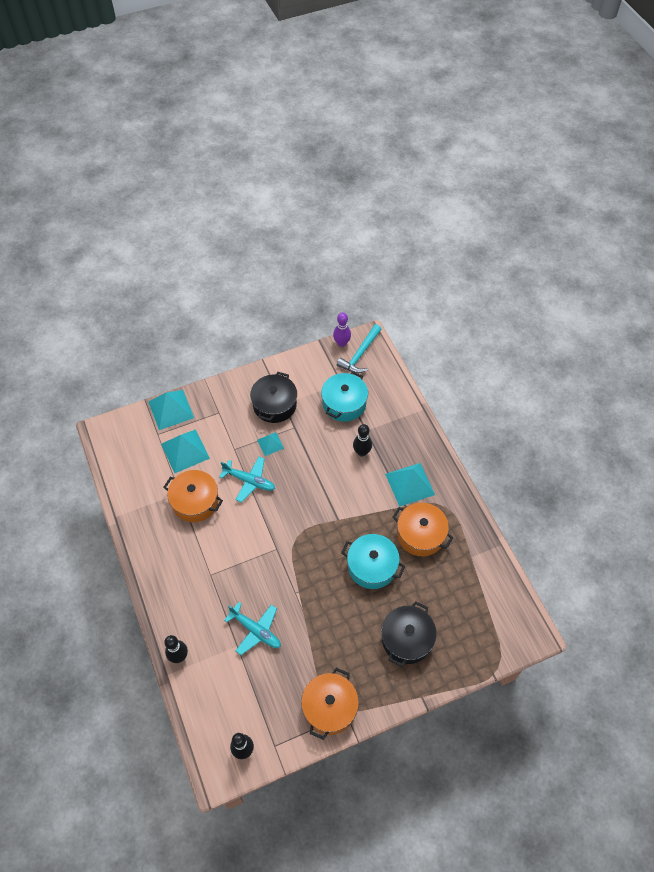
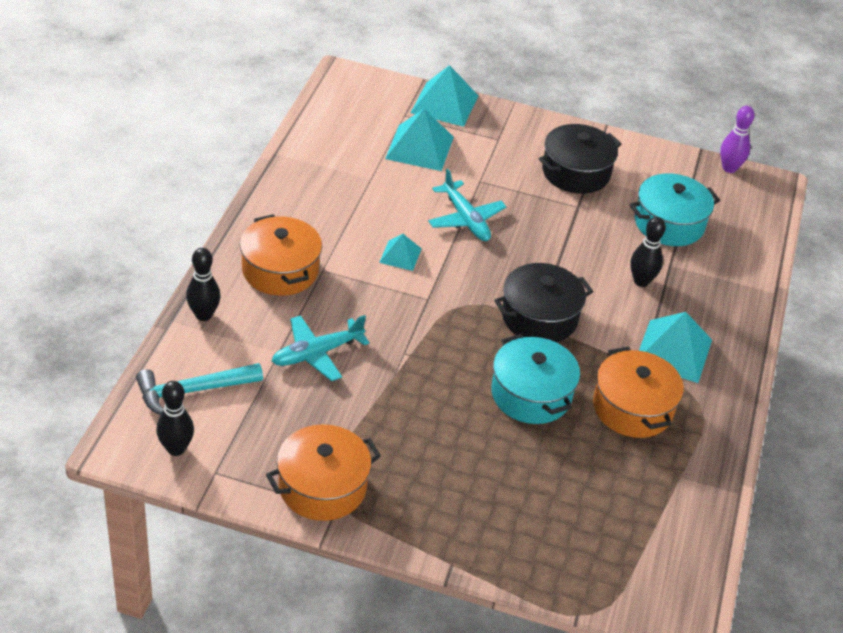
camera: 35 degrees right, 15 degrees down
orange pot [164,470,223,522] -> orange pot moved to [240,214,322,296]
turquoise plane [224,602,281,655] -> turquoise plane turned 75 degrees clockwise [272,315,370,381]
turquoise pyramid [257,432,284,456] -> turquoise pyramid moved to [379,234,422,271]
turquoise hammer [337,324,382,373] -> turquoise hammer moved to [136,363,263,415]
black pot [381,601,437,667] -> black pot moved to [494,263,593,343]

